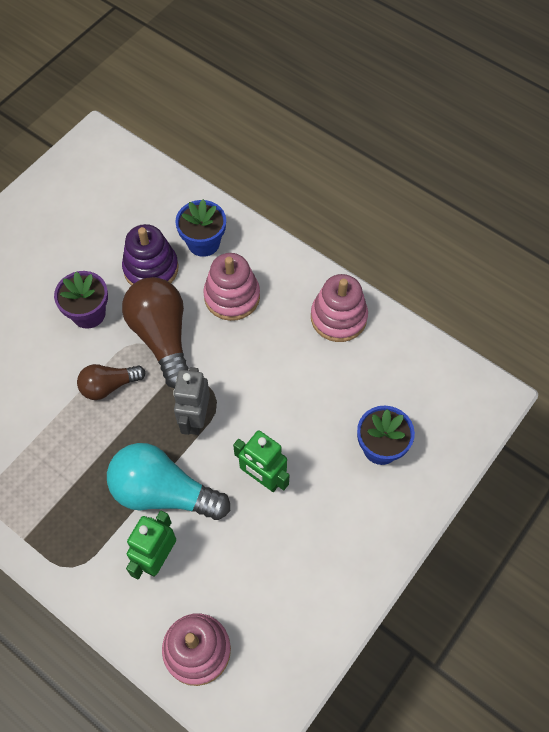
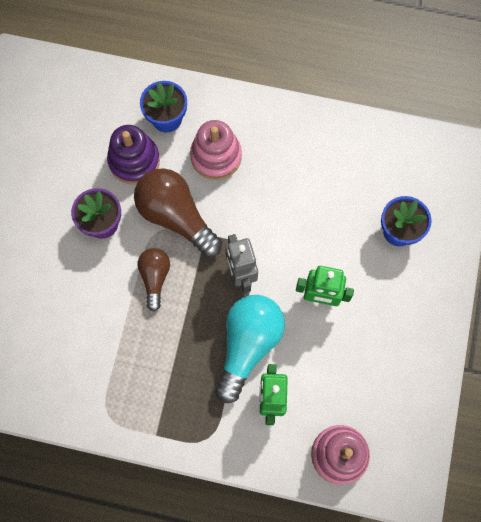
camera: 25 degrees left, 10 degrees up
brown light bulb [77,364,146,400] -> brown light bulb turned 135 degrees clockwise [137,248,170,312]
turquoise light bulb [107,443,230,520] -> turquoise light bulb turned 120 degrees clockwise [215,295,285,403]
pink stacking toy [311,274,368,342] -> none

